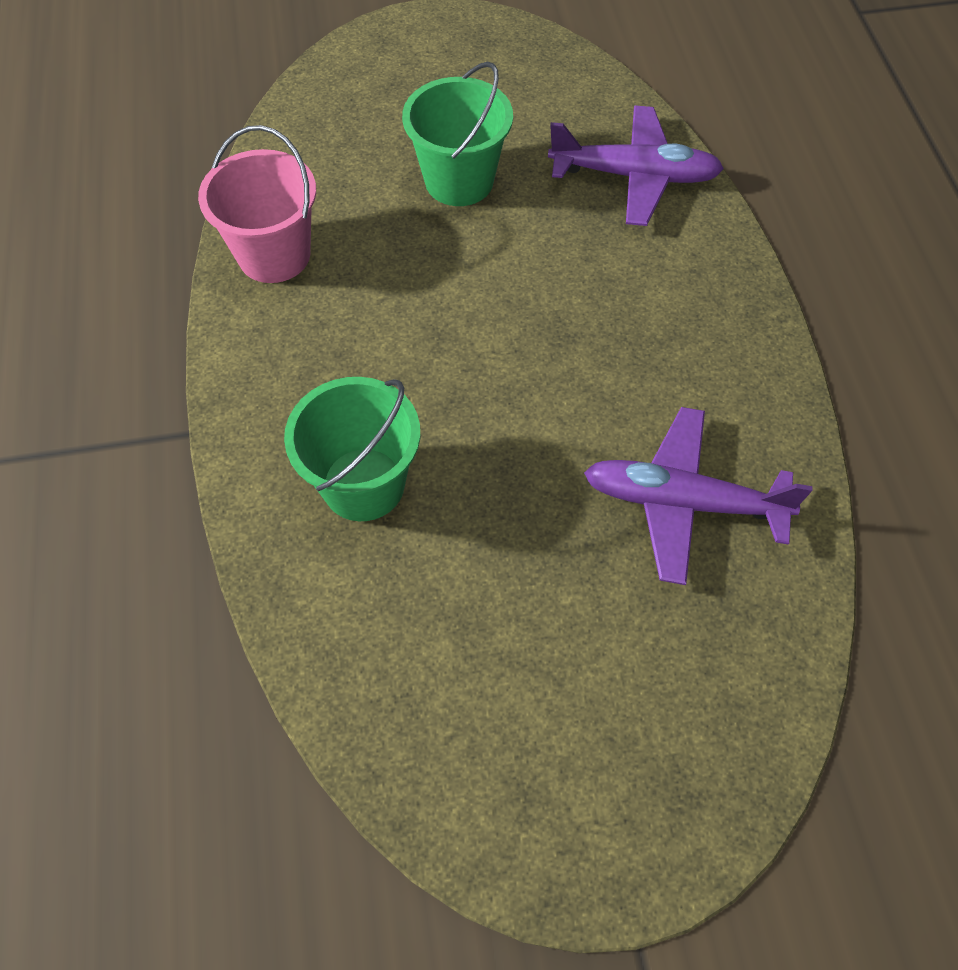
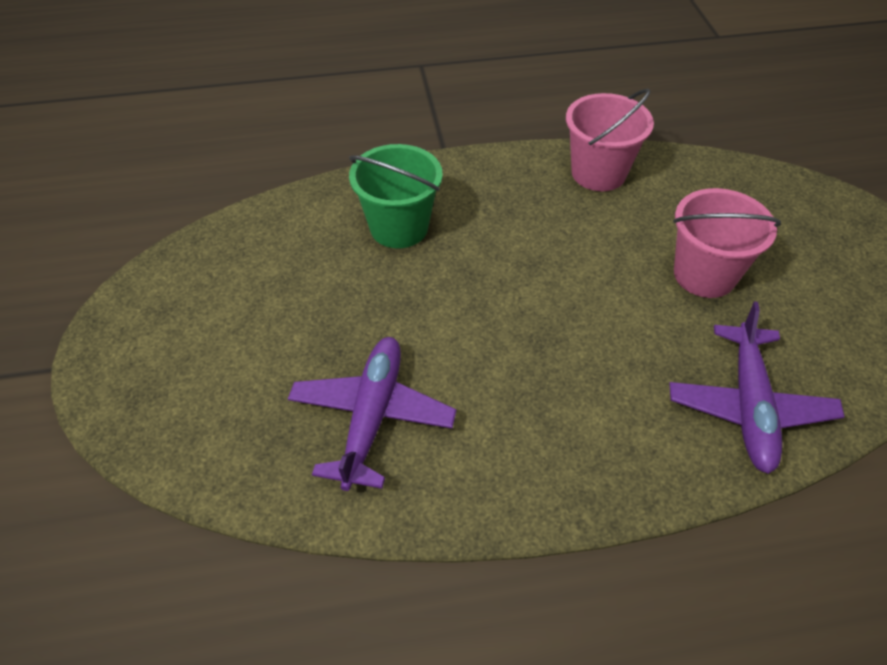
camera: 90 degrees right, 10 degrees down
green bucket [402,62,513,206] -> pink bucket [673,188,781,298]

